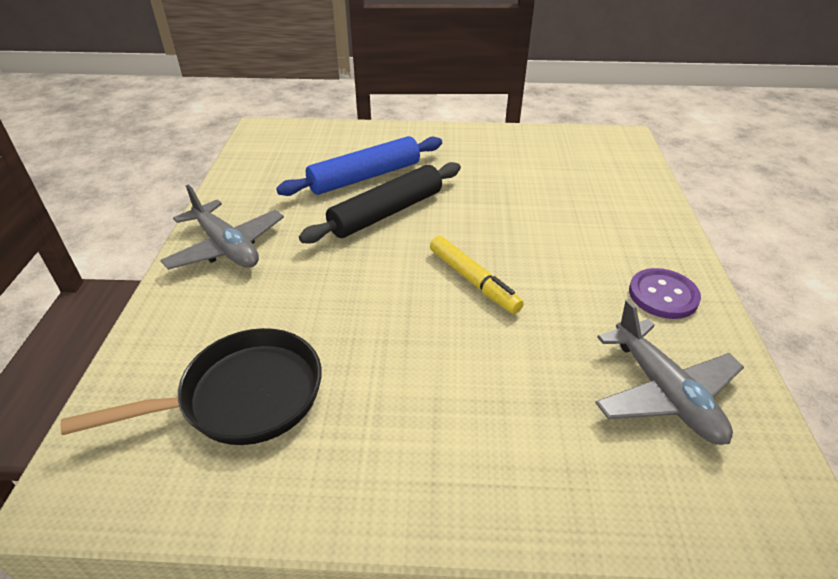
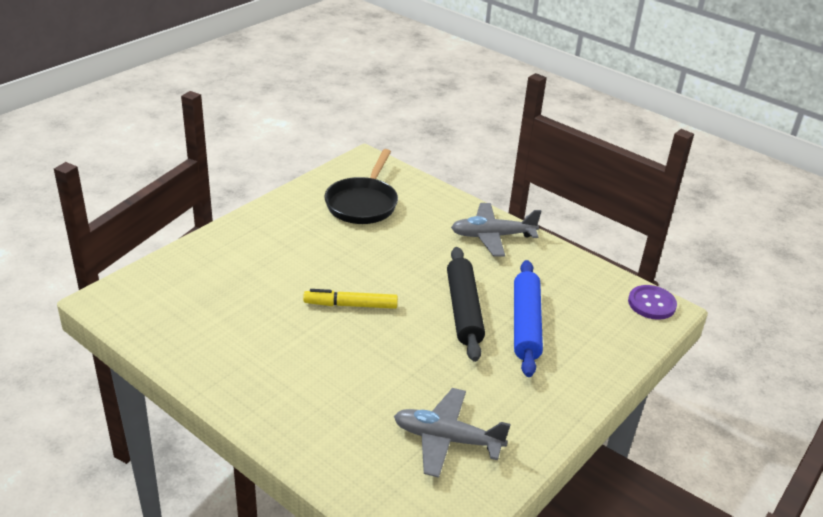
camera: 125 degrees right, 5 degrees down
grey plane [595,300,744,445] -> grey plane moved to [394,388,511,478]
purple button [629,268,701,319] -> purple button moved to [628,285,677,320]

